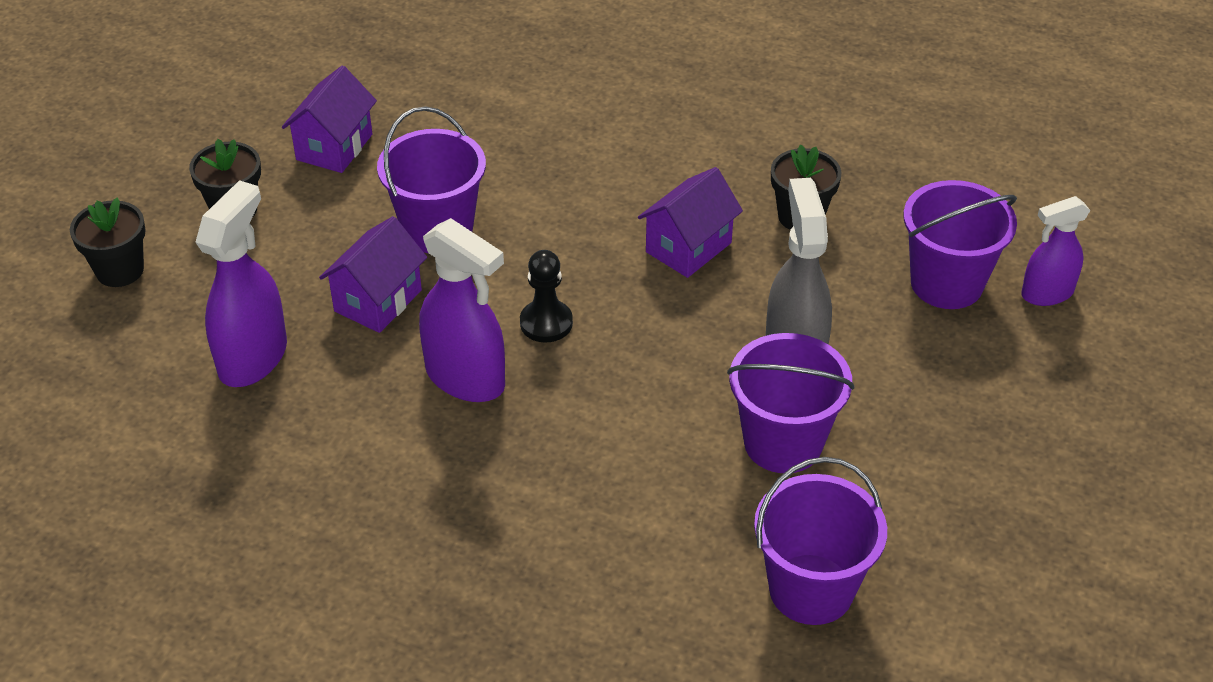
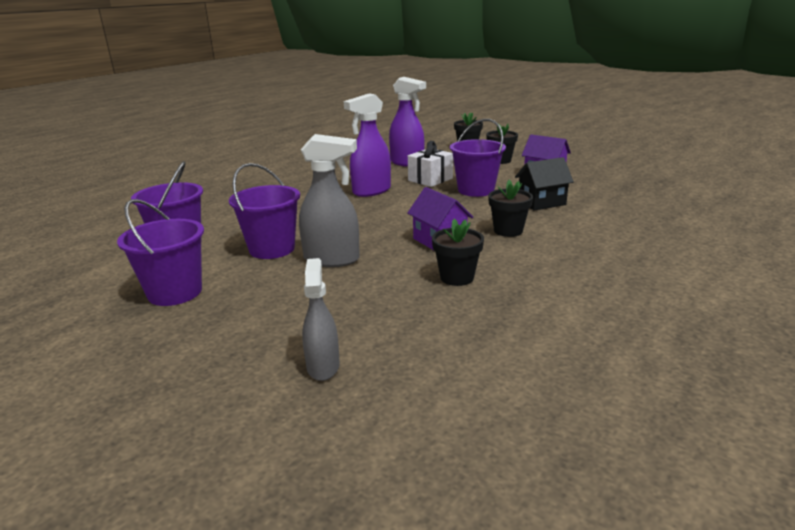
camera: 105 degrees right, 20 degrees down
purple house [319,216,427,333] -> white gift [408,141,453,187]
black pawn [520,250,573,342] -> none
purple bucket [903,180,1017,309] -> purple bucket moved to [117,199,204,306]
purple spray bottle [1021,196,1091,306] -> grey spray bottle [302,258,340,381]
none -> black flower pot [488,180,533,237]
none -> black house [515,157,574,211]

